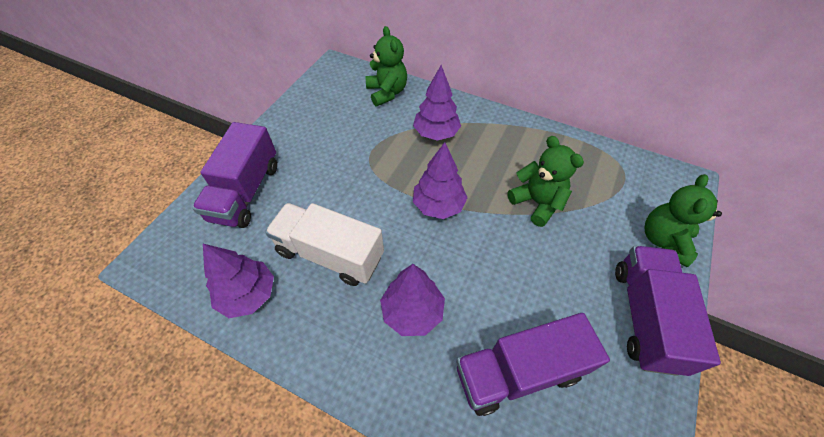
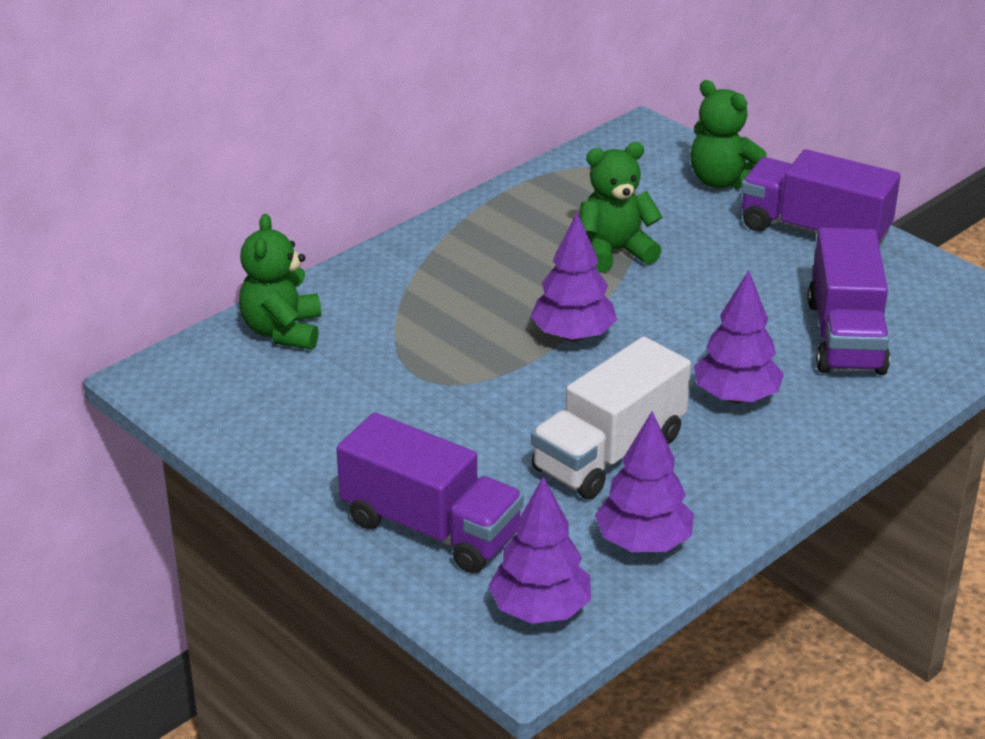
camera: 70 degrees left, 20 degrees down
green teddy bear [366,26,407,106] -> green teddy bear turned 90 degrees counterclockwise [239,214,321,350]
purple tree [413,65,461,141] -> purple tree moved to [488,476,591,624]

